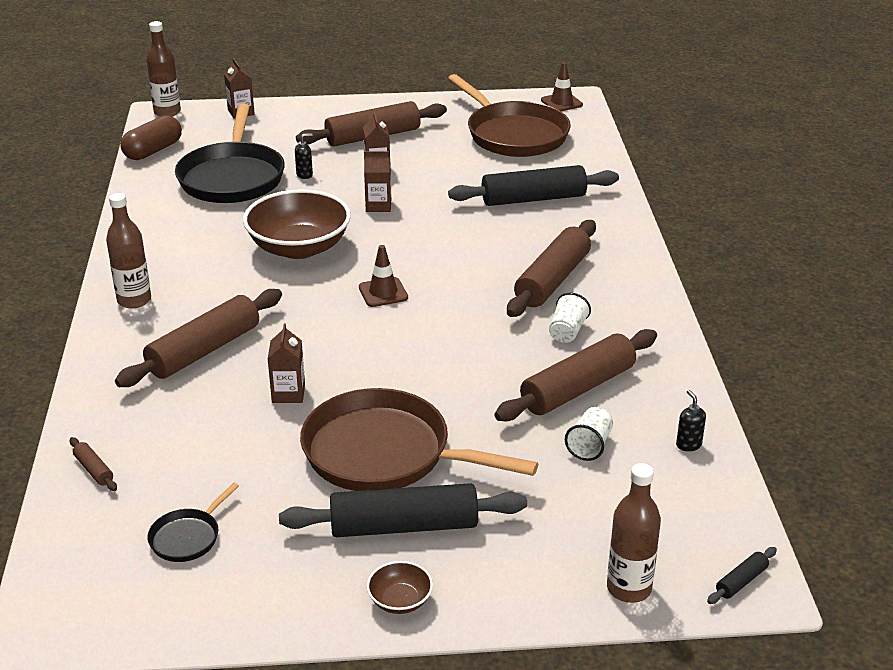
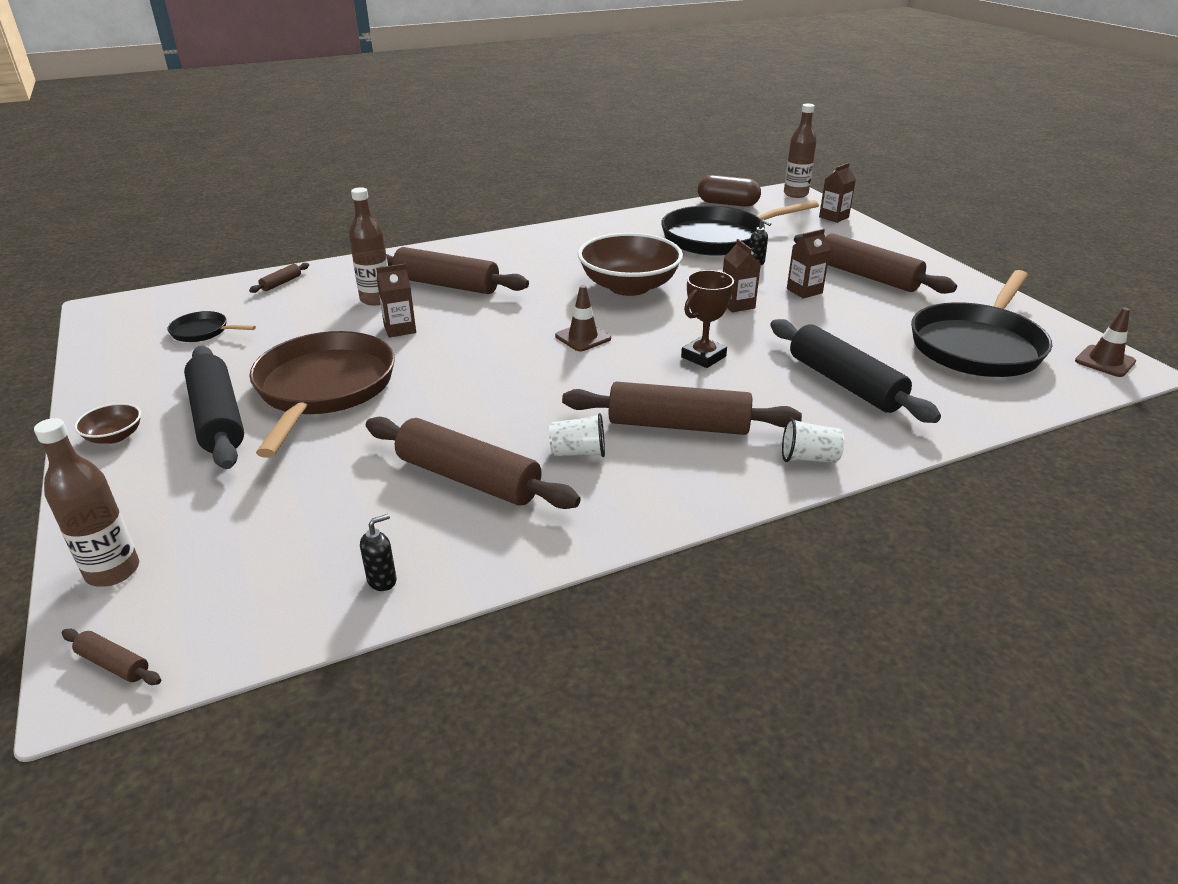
camera: 70 degrees right, 0 degrees up
brown bottle [106,193,151,308] -> brown bottle moved to [349,187,388,306]
brown pan [448,74,571,157] -> black pan [911,270,1052,377]
white cup [565,407,613,461] -> white cup moved to [782,418,845,463]
black rolling pin [707,547,777,604] -> brown rolling pin [62,629,161,685]
none -> brown trophy [681,270,734,368]

